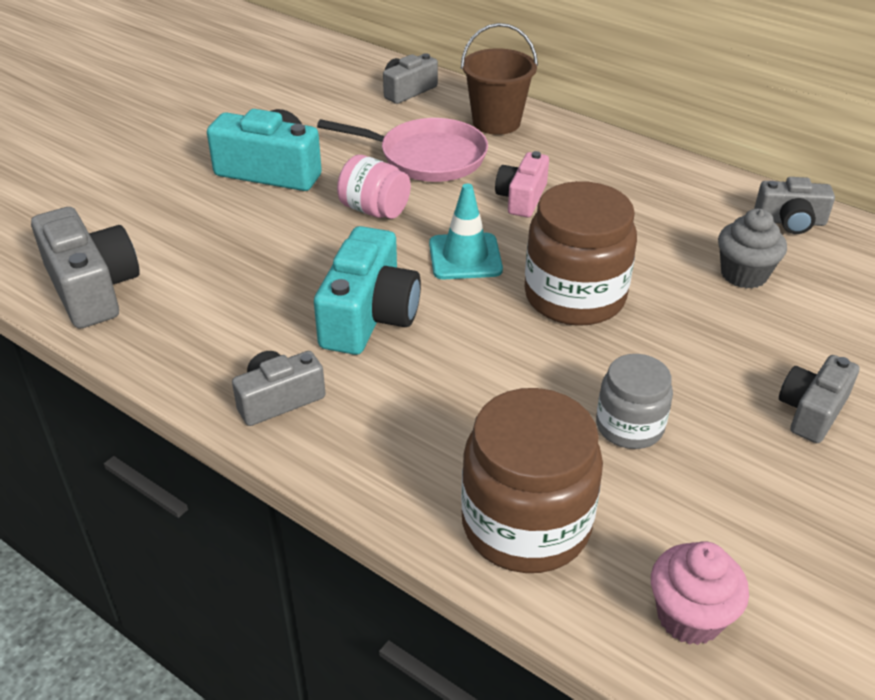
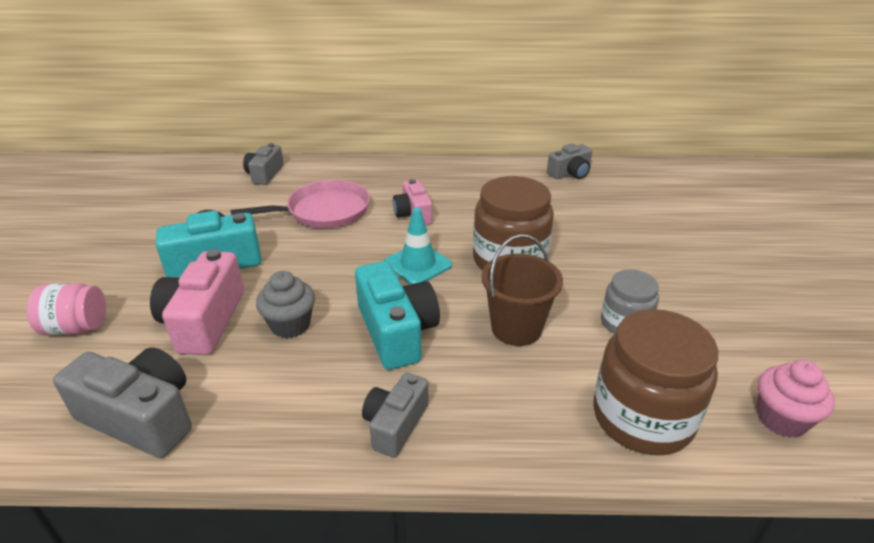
camera: 35 degrees left, 5 degrees down
pink jar [337,155,411,219] -> pink jar moved to [27,283,106,335]
brown bucket [461,23,538,135] -> brown bucket moved to [481,234,563,346]
grey cupcake [718,209,787,289] -> grey cupcake moved to [256,271,315,339]
grey camera [779,355,859,443] -> none
none -> pink camera [150,249,244,355]

